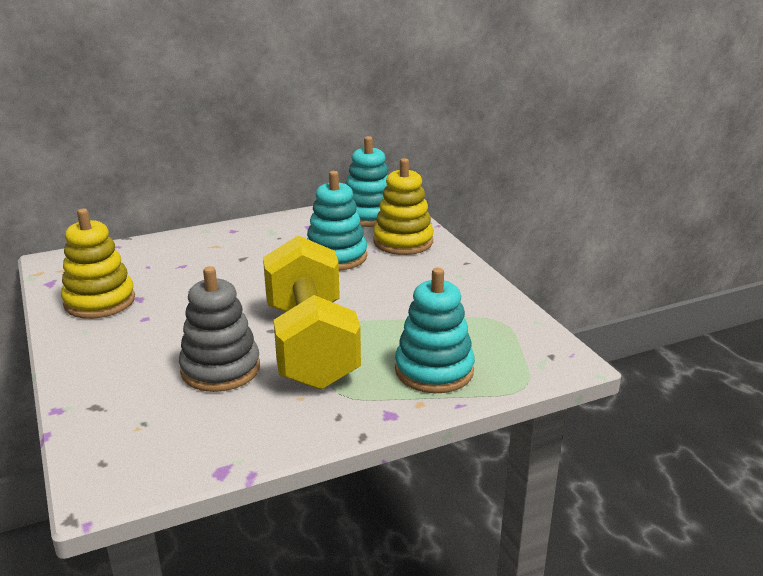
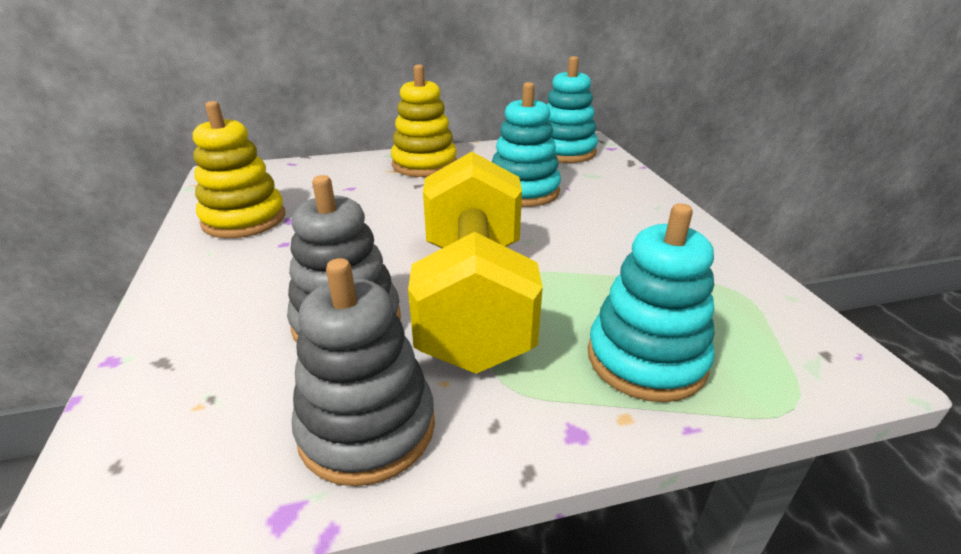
camera: 10 degrees right, 5 degrees up
yellow stacking toy [373,158,434,255] -> yellow stacking toy moved to [391,64,457,177]
none -> grey stacking toy [292,258,435,486]

